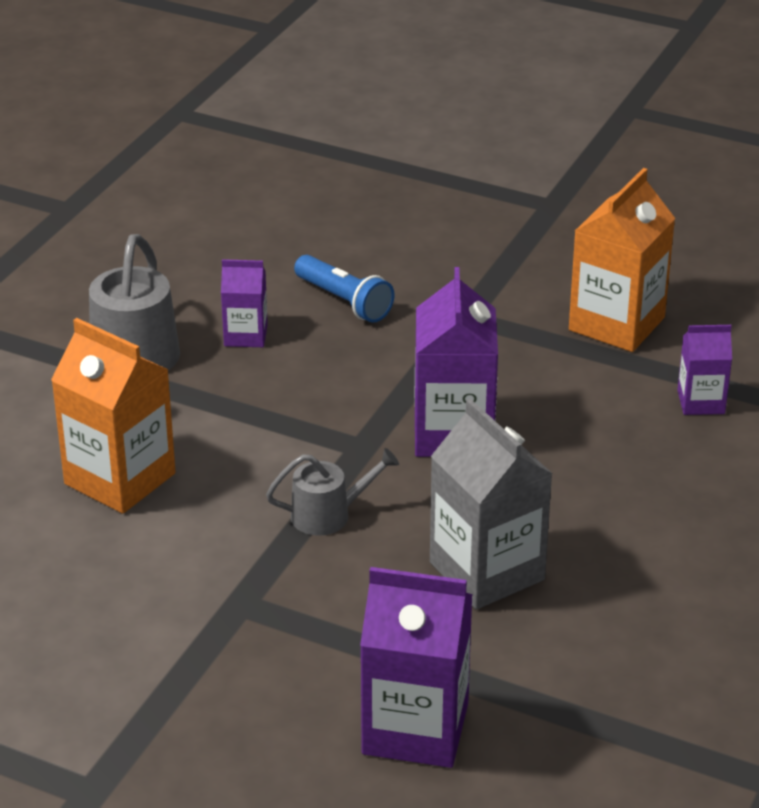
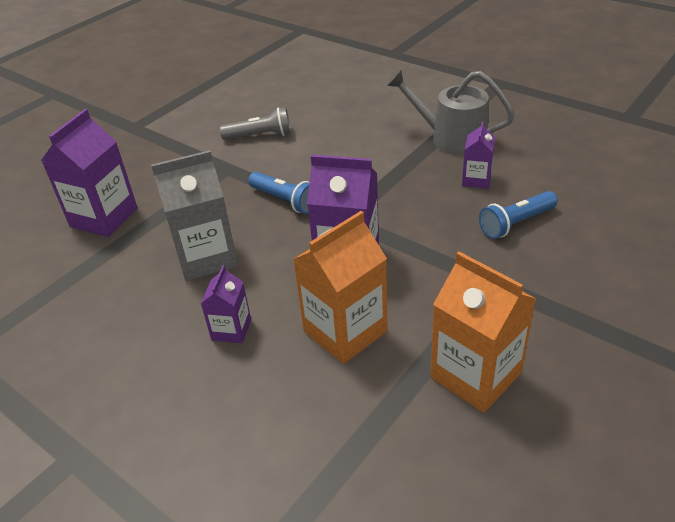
camera: 105 degrees right, 5 degrees up
orange carton [51,318,176,514] -> orange carton moved to [293,211,388,364]
grey watering can [266,448,399,536] -> blue flashlight [248,172,310,214]
purple carton [677,325,732,415] -> purple carton moved to [201,265,251,343]
none -> grey flashlight [220,107,291,140]

